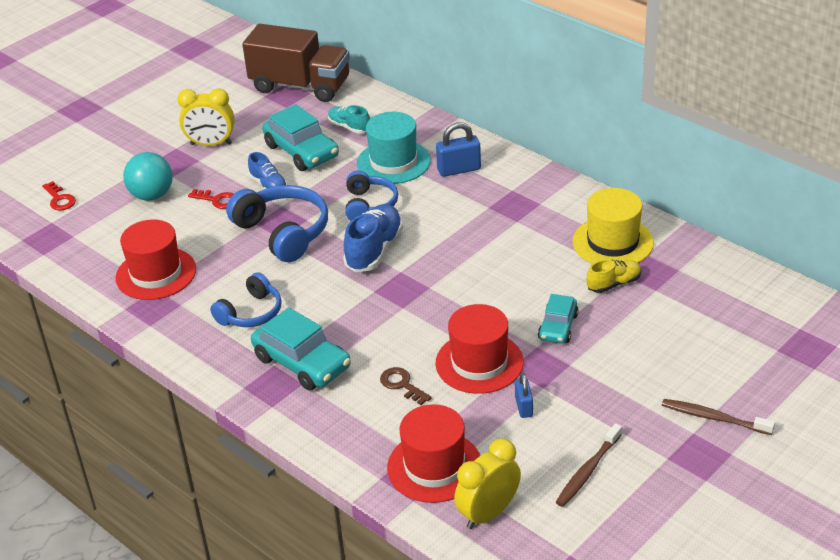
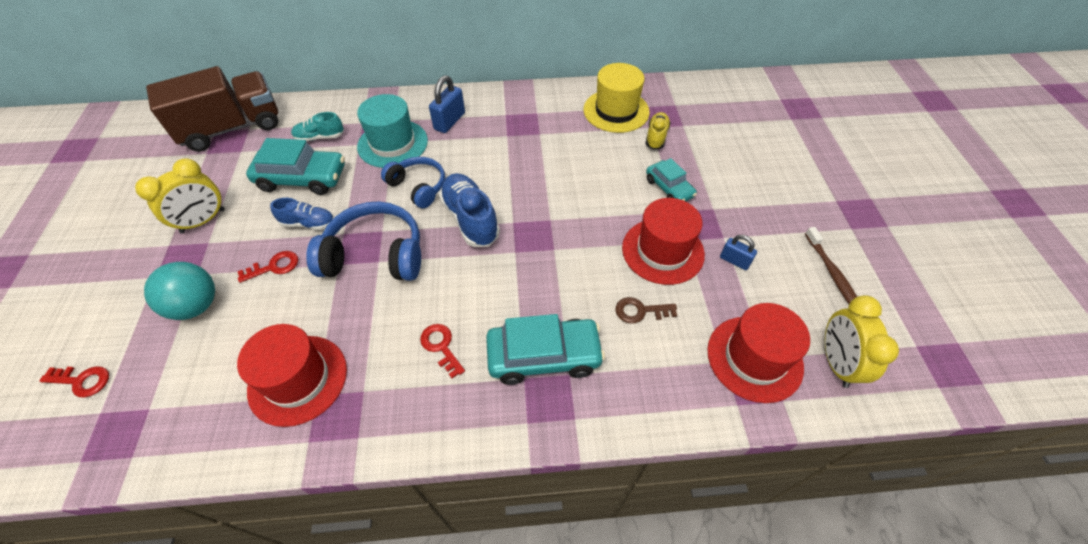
camera: 50 degrees left, 15 degrees up
blue headphones [210,272,281,327] -> red key [420,324,465,378]
brown toothbrush [662,399,775,435] -> none

